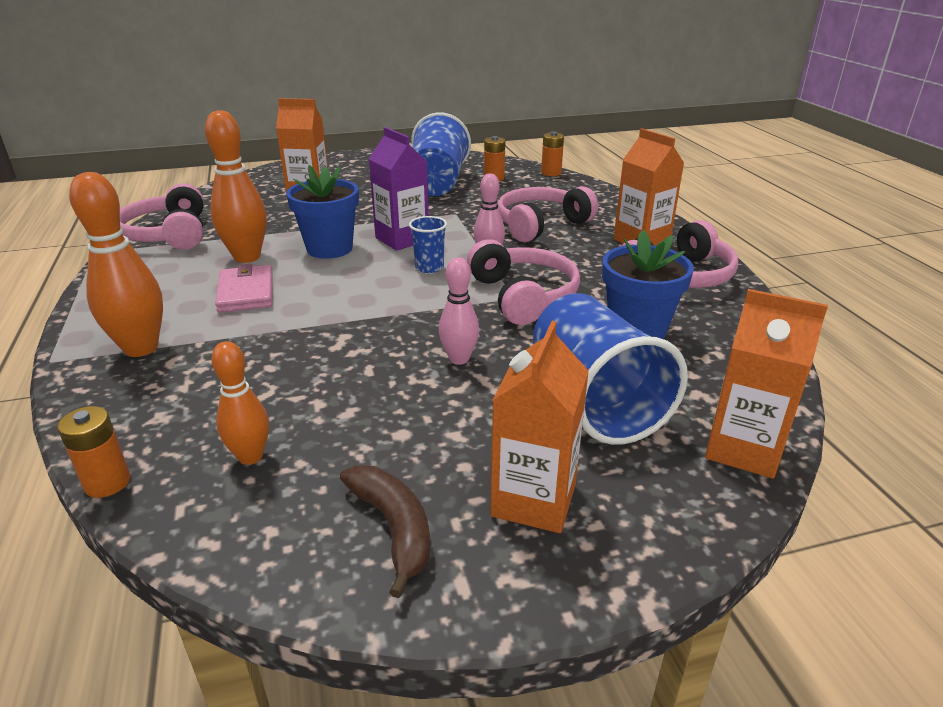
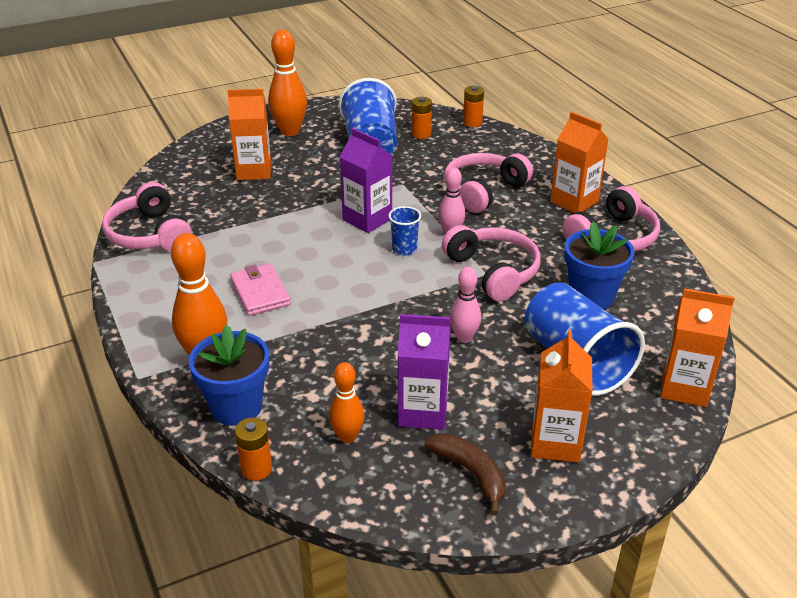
camera: 10 degrees left, 5 degrees up
orange bowling pin [205,110,267,263] -> orange bowling pin moved to [268,30,307,136]
blue flower pot [286,165,359,259] -> blue flower pot moved to [189,325,269,426]
none -> purple carton [398,314,451,430]

